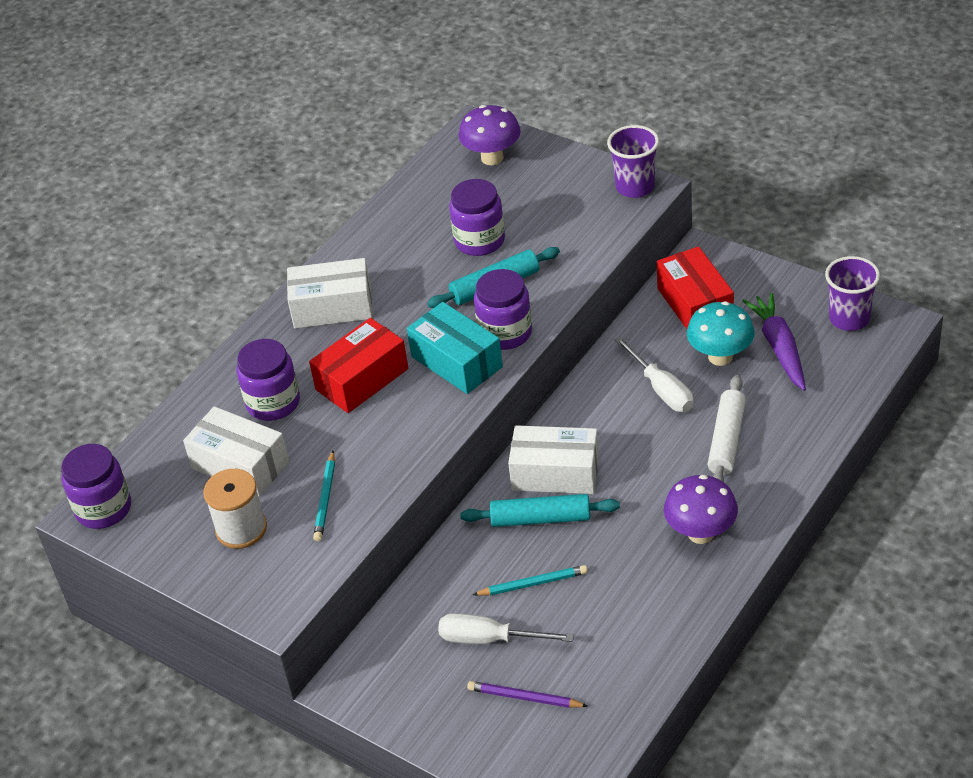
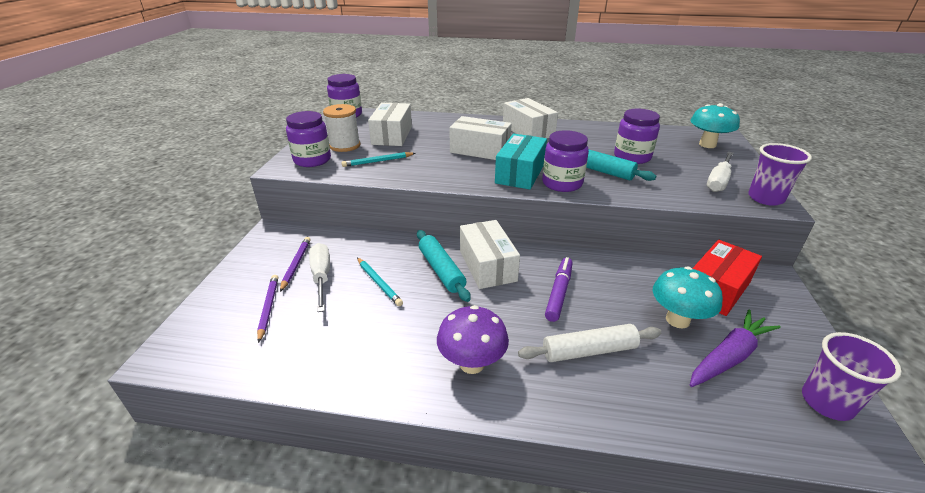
camera: 60 degrees right, 10 degrees down
purple jar [237,339,300,421] -> purple jar moved to [286,111,331,167]
red box [309,318,408,413] -> white box [449,116,512,160]
purple mushroom [459,105,521,165] -> turquoise mushroom [690,103,740,148]
white screwdriver [615,336,694,412] -> white screwdriver moved to [707,152,734,192]
none -> purple pencil [280,237,311,292]
none -> purple marker [545,257,572,322]

